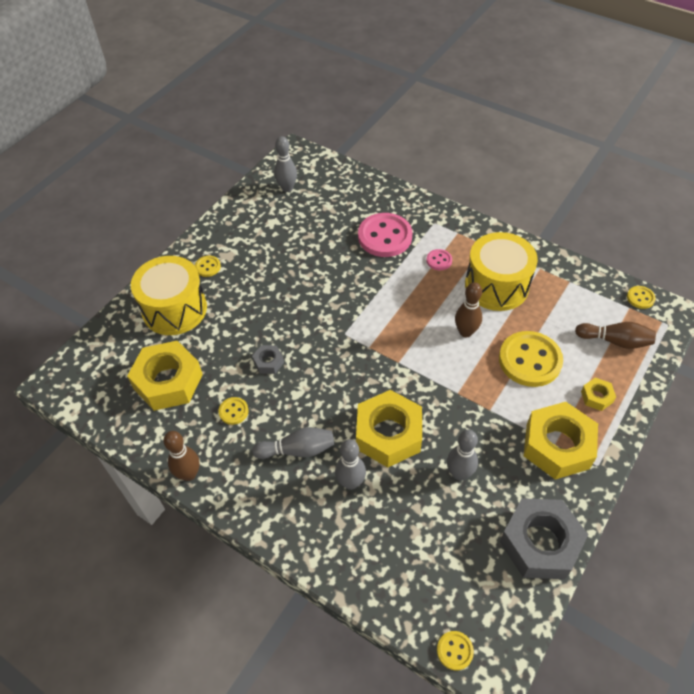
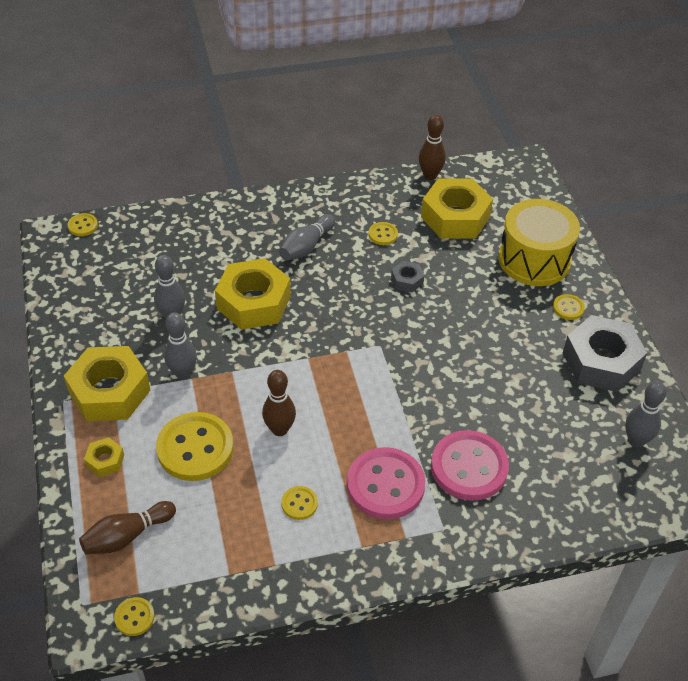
camera: 130 degrees right, 5 degrees down
brown bowling pin [163,431,200,481] -> brown bowling pin moved to [419,115,446,180]
grey bowling pin [335,439,366,490] -> grey bowling pin moved to [164,312,197,379]
pink button [427,249,452,270] -> pink button [347,447,425,519], size x2.18
yellow drum [465,232,538,311] -> yellow button [282,486,318,520]
grey nut [500,498,588,579] -> grey nut moved to [563,315,647,392]

